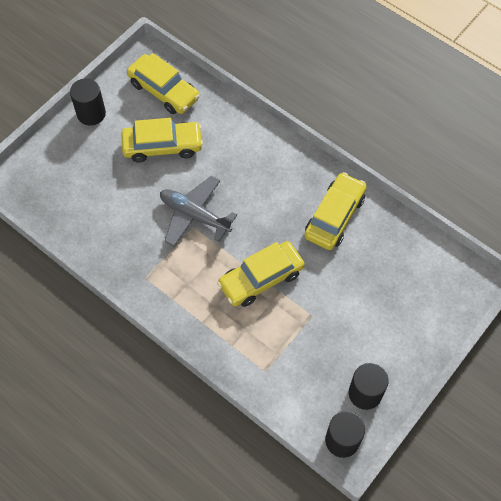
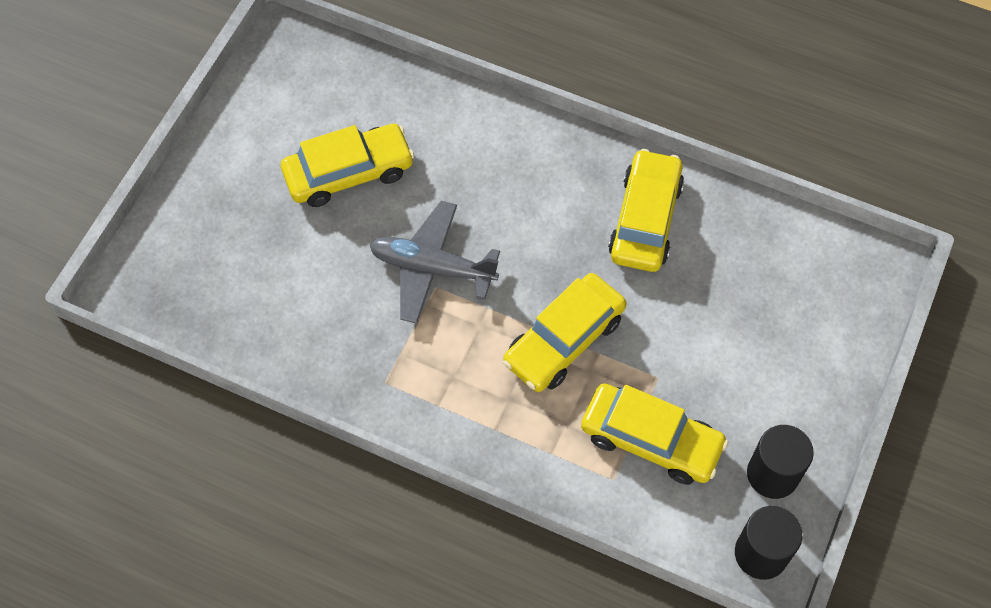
camera: 15 degrees left, 0 degrees up
black cylinder [70,78,106,126] -> none
yellow car [127,53,200,114] -> yellow car moved to [581,383,728,485]

